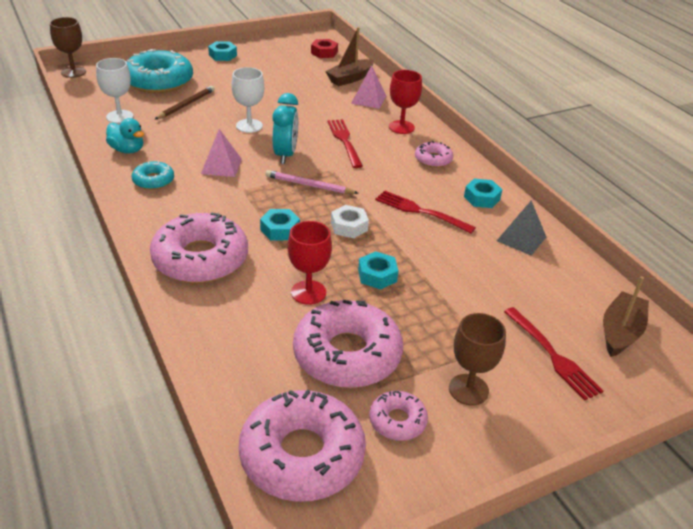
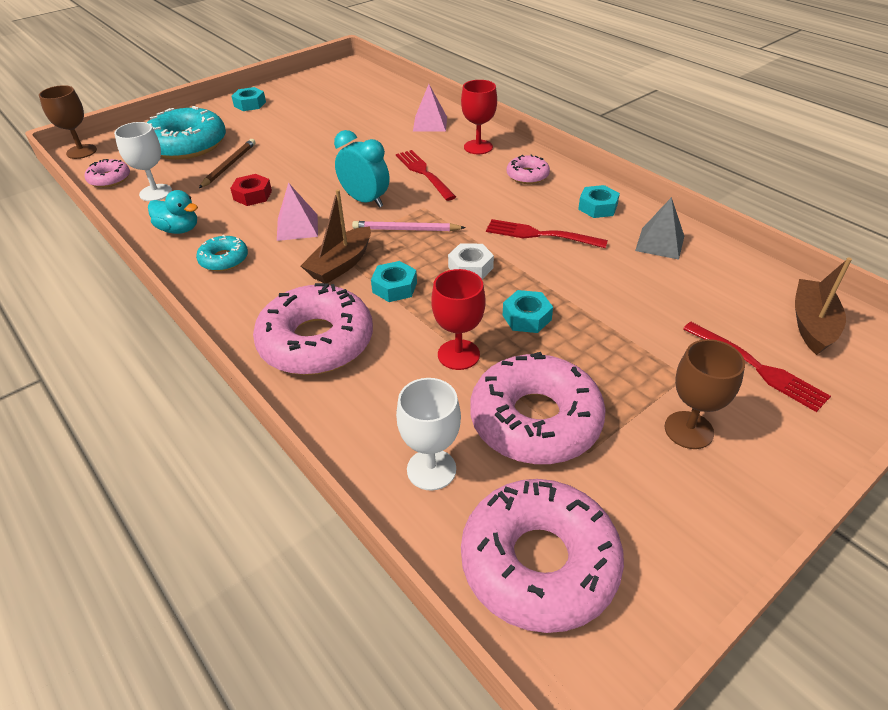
camera: 10 degrees left, 5 degrees up
white goblet [232,67,264,133] -> white goblet moved to [396,378,461,491]
turquoise clock [272,93,298,164] -> turquoise clock turned 45 degrees counterclockwise [334,130,390,208]
red nut [311,39,338,58] -> red nut moved to [230,174,272,206]
brown boat [325,27,374,86] -> brown boat moved to [301,189,371,284]
pink donut [369,391,428,441] -> pink donut moved to [84,159,130,188]

